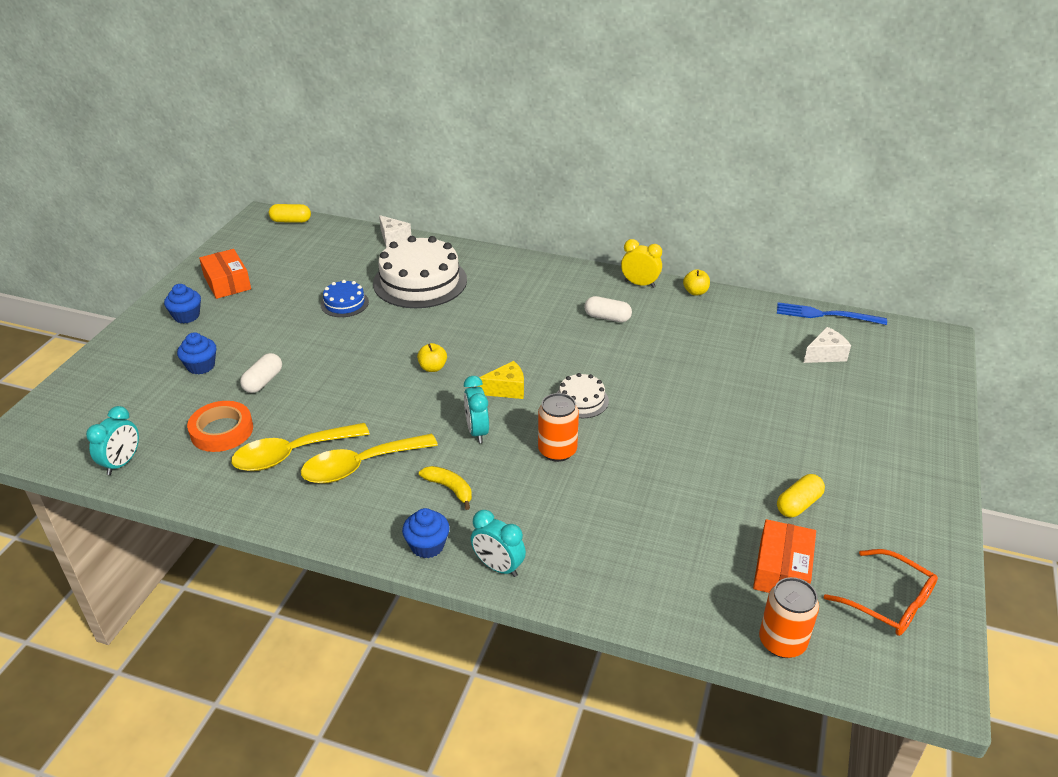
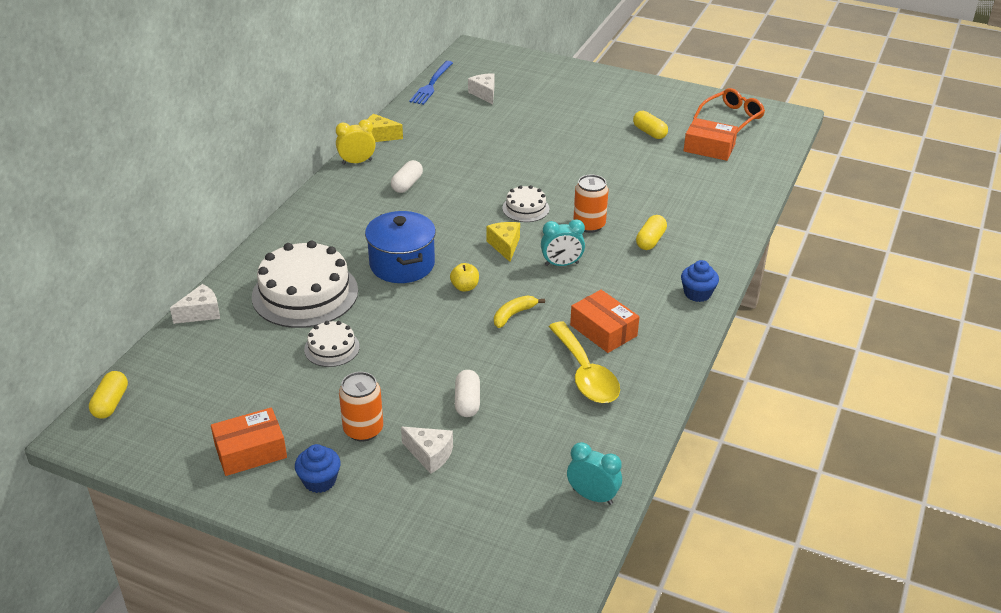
camera: 85 degrees left, 0 degrees up
blue cupcake [177,332,216,375] -> white cheese [401,427,453,474]
orange tape [187,401,253,452] -> none
white capsule [240,353,282,393] -> white capsule turned 60 degrees clockwise [455,370,480,417]
yellow spoon [301,434,438,484] -> orange box [570,290,639,353]
blue cake [321,280,369,317] -> white cake [304,321,360,367]
yellow banana [419,466,472,510] -> yellow banana moved to [494,296,545,328]
turquoise clock [471,510,526,577] -> none
yellow clock [621,239,662,288] -> yellow clock turned 45 degrees clockwise [336,119,376,165]
yellow apple [683,269,710,295] -> yellow cheese [367,114,403,142]
orange can [759,577,819,658] -> orange can moved to [339,372,383,442]
none -> blue pot [365,211,436,283]
none -> yellow capsule [636,215,667,250]

